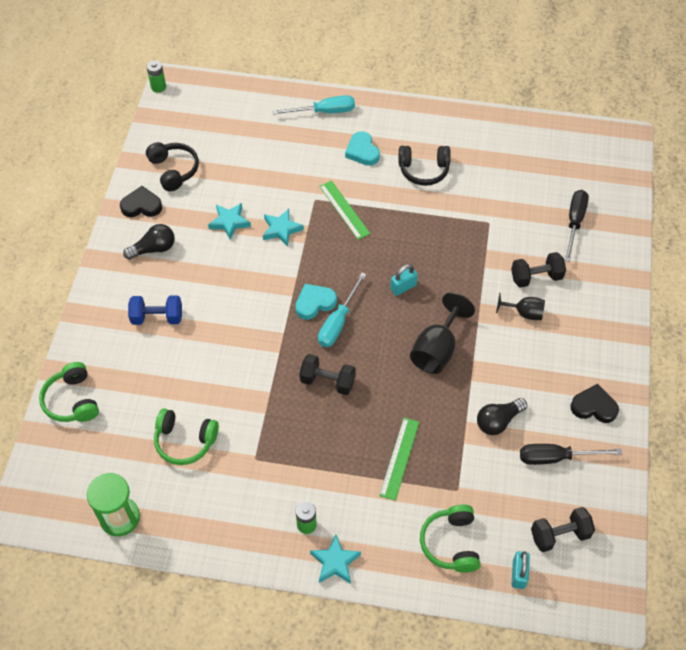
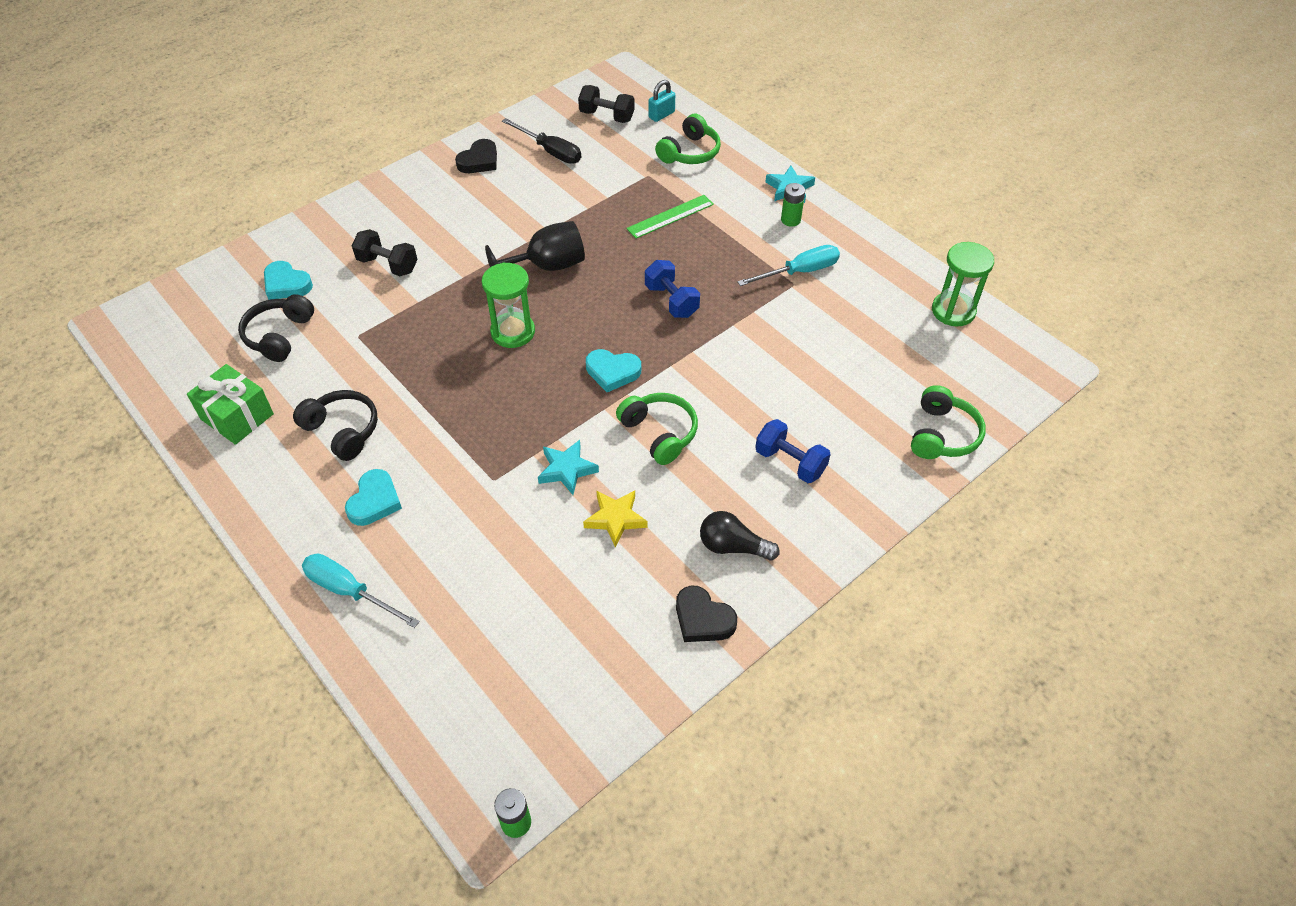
camera: 140 degrees left, 5 degrees down
black headphones [146,142,199,191] -> black headphones moved to [238,294,314,362]
green headphones [154,408,219,465] -> green headphones moved to [616,393,698,465]
turquoise star [208,203,251,240] -> yellow star [583,491,647,548]
black dumbbell [299,354,356,395] -> blue dumbbell [645,260,700,318]
turquoise screwdriver [318,273,366,347] -> turquoise screwdriver moved to [737,245,840,286]
green ruler [319,181,370,240] -> none
turquoise padlock [390,264,418,296] -> green hourglass [482,263,535,348]
black light bulb [477,398,527,435] -> none
black goblet [496,293,545,320] -> none
black screwdriver [564,190,589,262] -> turquoise heart [264,261,313,300]
black heart [570,384,619,423] -> black heart turned 105 degrees counterclockwise [455,139,497,173]
none -> green gift [187,364,274,445]

